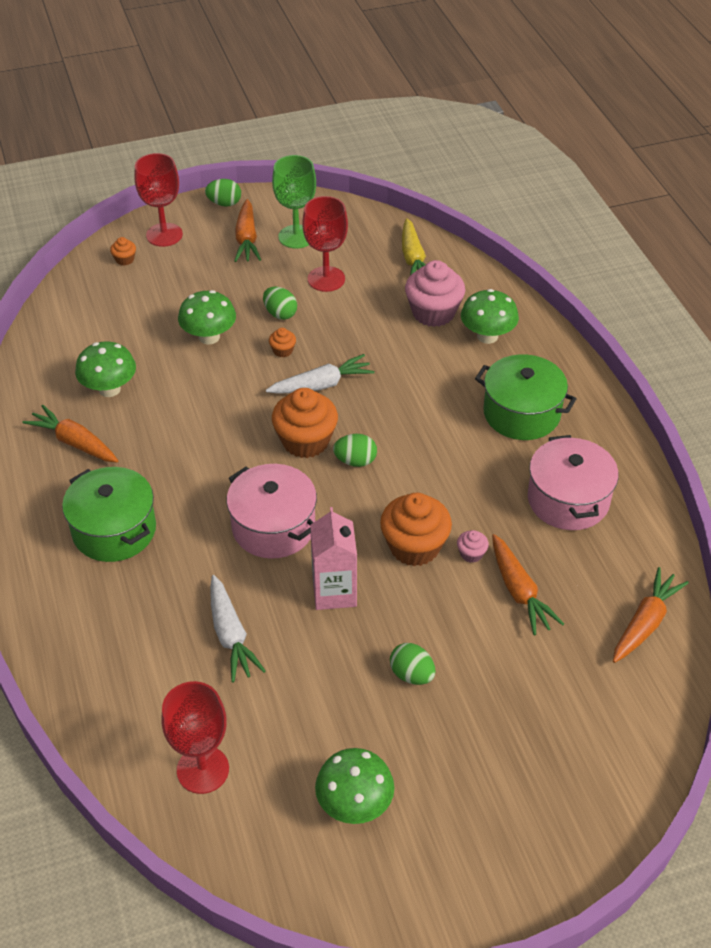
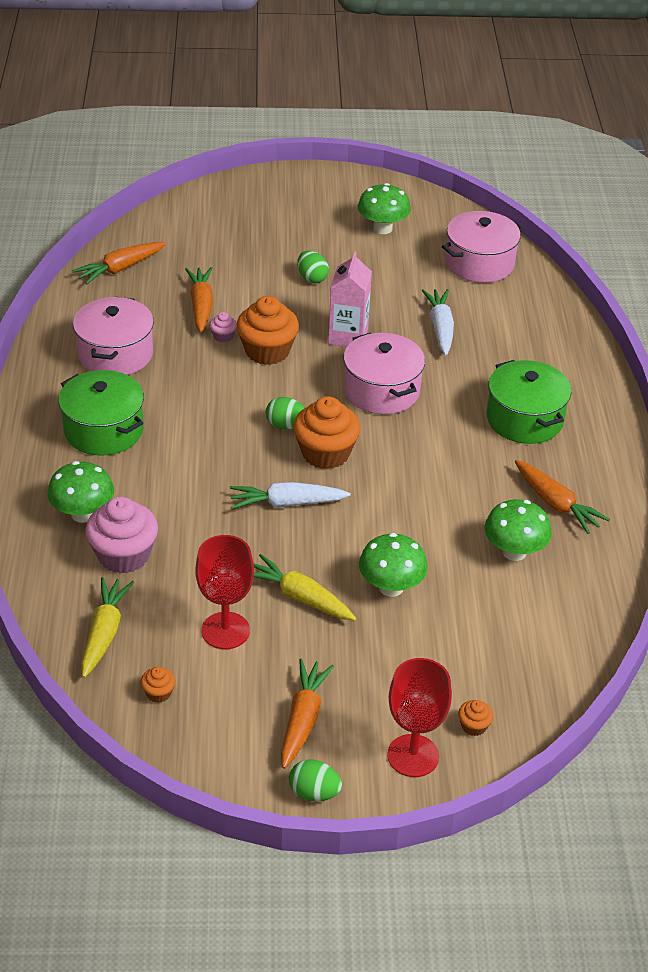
camera: 165 degrees left, 5 degrees down
red goblet [161,681,229,794] -> pink pot [442,211,524,283]
green egg [263,287,297,320] -> yellow carrot [253,554,356,620]
orange cupcake [269,328,296,357] -> orange cupcake moved to [141,667,175,703]
green goblet [272,155,316,249] -> none

